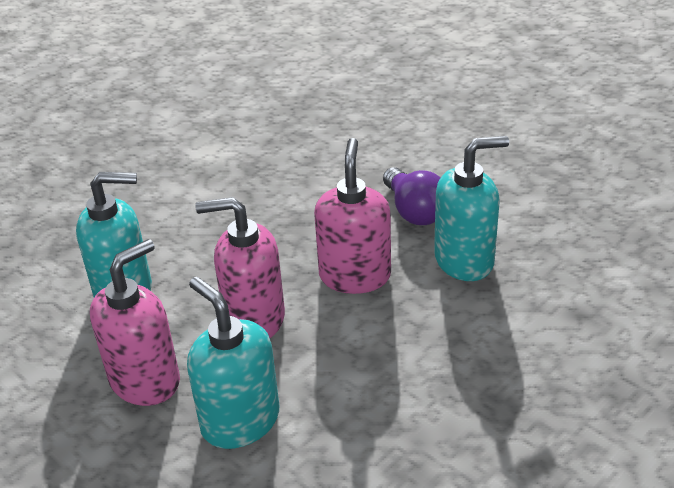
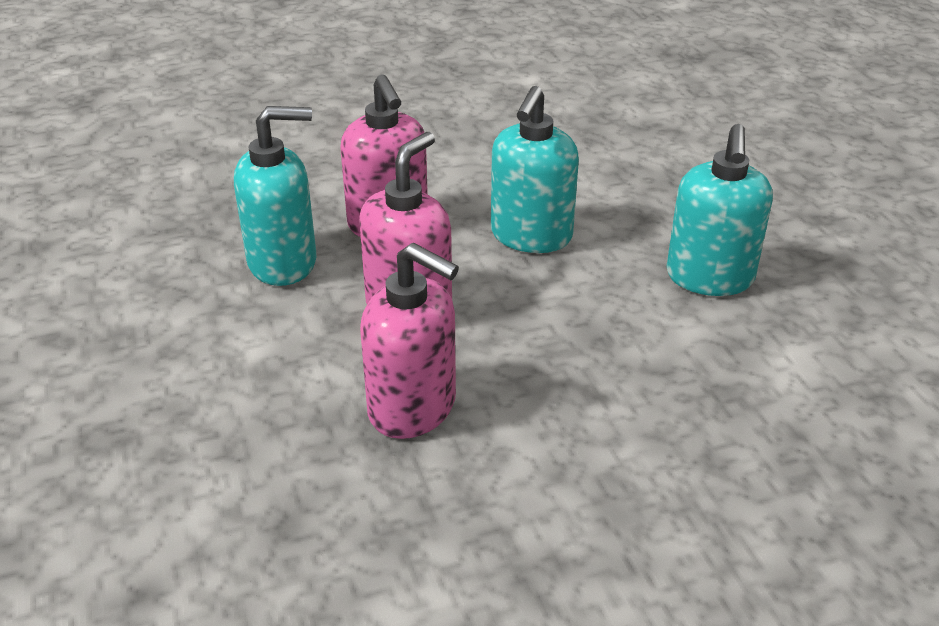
camera: 115 degrees right, 0 degrees up
purple light bulb [383,167,441,225] -> none
turquoise soap dispenser [434,136,509,281] -> turquoise soap dispenser moved to [667,124,773,296]

